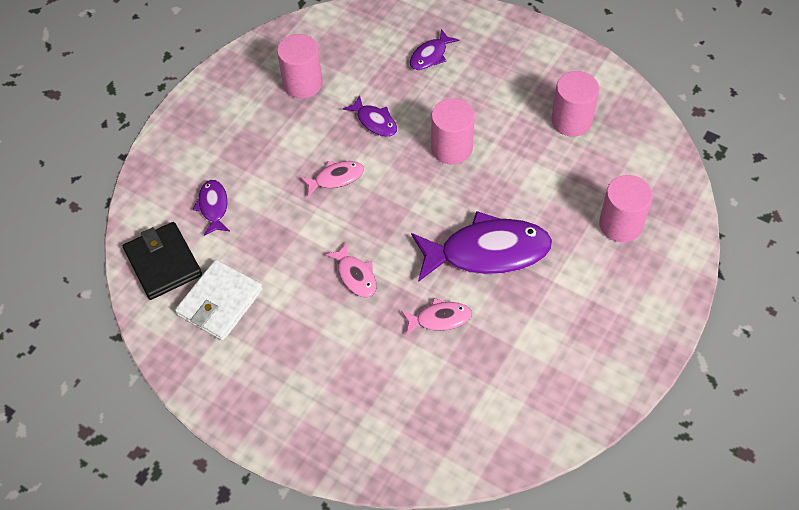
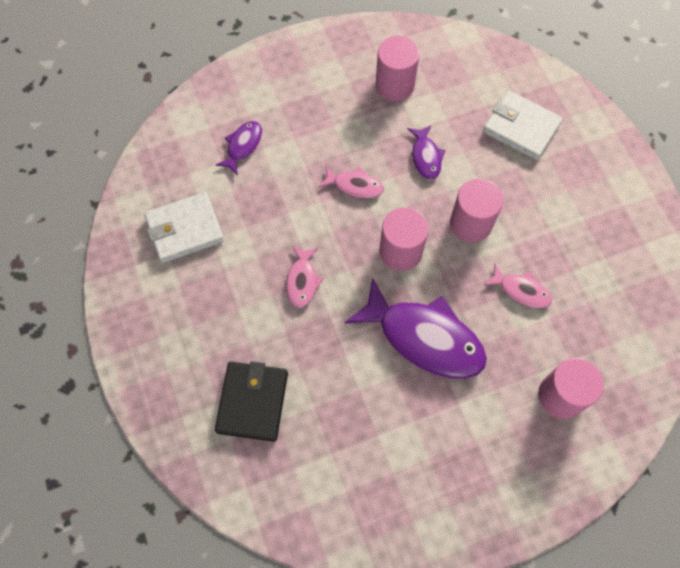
camera: 35 degrees right, 10 degrees up
black wallet [123,222,202,300] -> black wallet moved to [215,361,288,442]
pink fish [401,298,472,335] -> pink fish moved to [484,264,552,309]
purple fish [410,29,459,70] -> white wallet [483,91,563,160]
pink cylinder [551,71,599,137] -> pink cylinder moved to [380,207,429,271]

